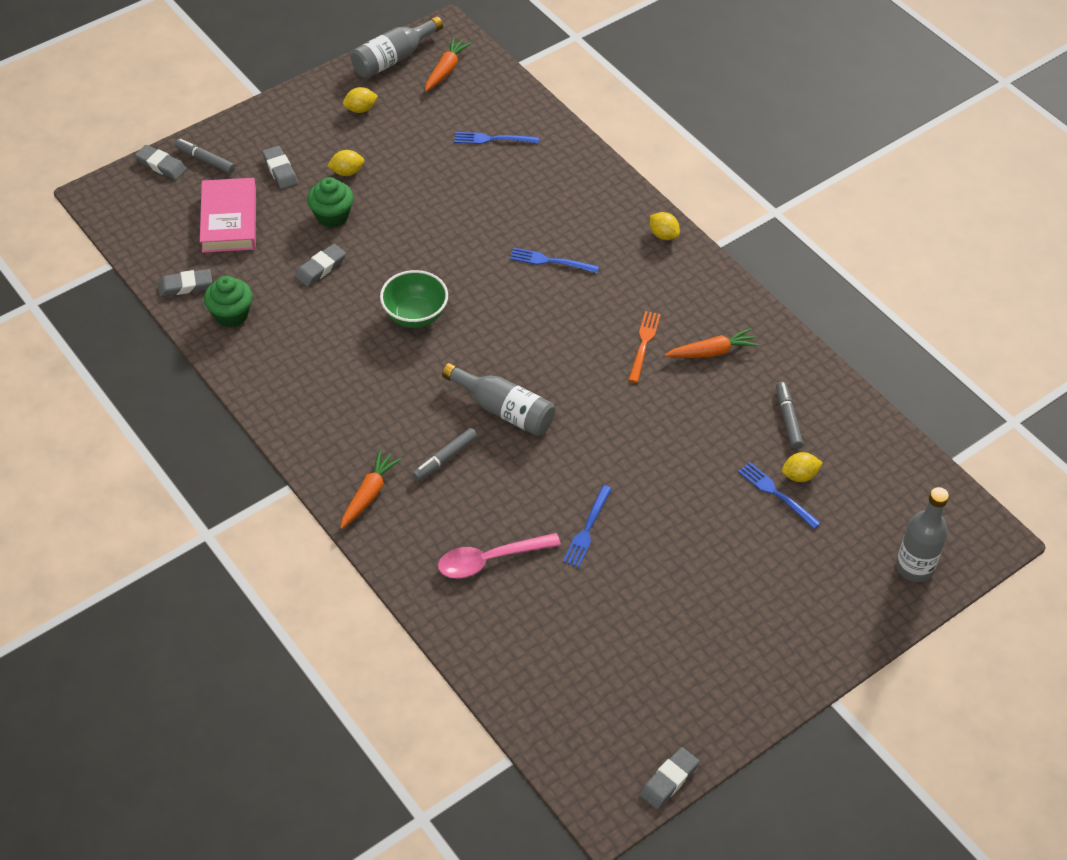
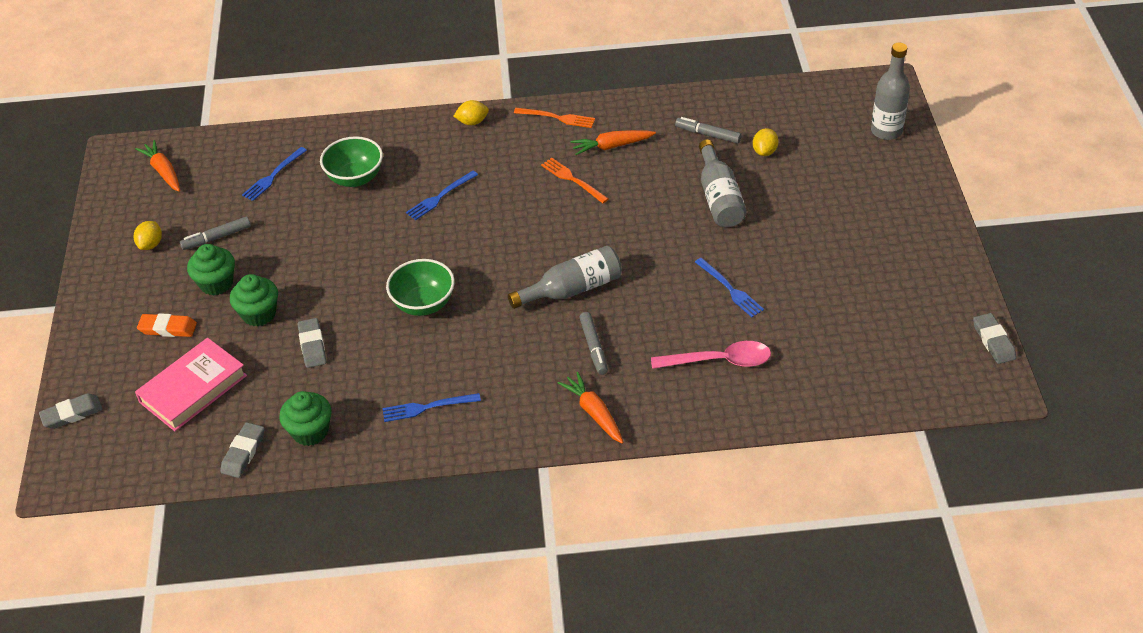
camera: 55 degrees left, 5 degrees down
grey marker [175,139,235,174] -> grey marker moved to [180,217,251,250]
pink book [200,178,256,253] -> pink book turned 75 degrees counterclockwise [135,338,247,431]
grey eraser [262,146,298,189] -> orange eraser [137,313,197,337]
yellow lemon [327,150,364,176] -> green cupcake [187,244,235,296]
grey bottle [351,16,443,78] -> grey bottle moved to [699,140,747,227]
pink spoon [438,533,561,578] -> pink spoon turned 105 degrees counterclockwise [651,341,771,369]
orange carrot [665,328,759,358] -> orange carrot turned 120 degrees counterclockwise [571,130,656,155]
blue fork [738,462,821,529] -> blue fork moved to [382,393,481,422]
none -> green bowl [320,136,383,187]
none -> orange fork [514,108,595,128]

